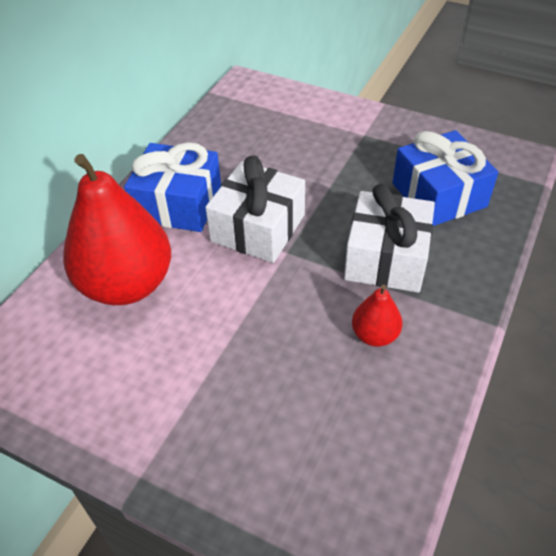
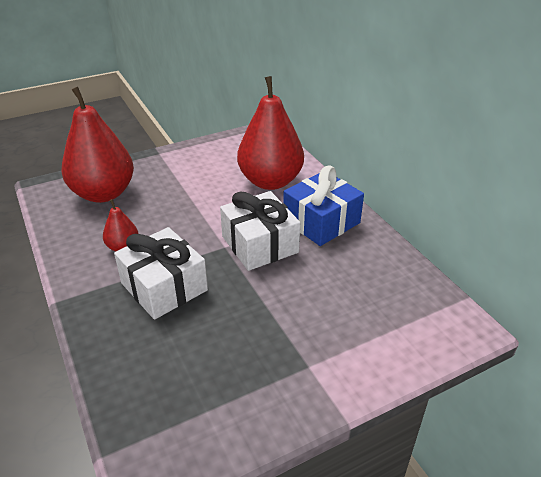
camera: 125 degrees right, 10 degrees down
blue gift [392,130,499,226] -> none
none -> red pear [61,87,134,203]

